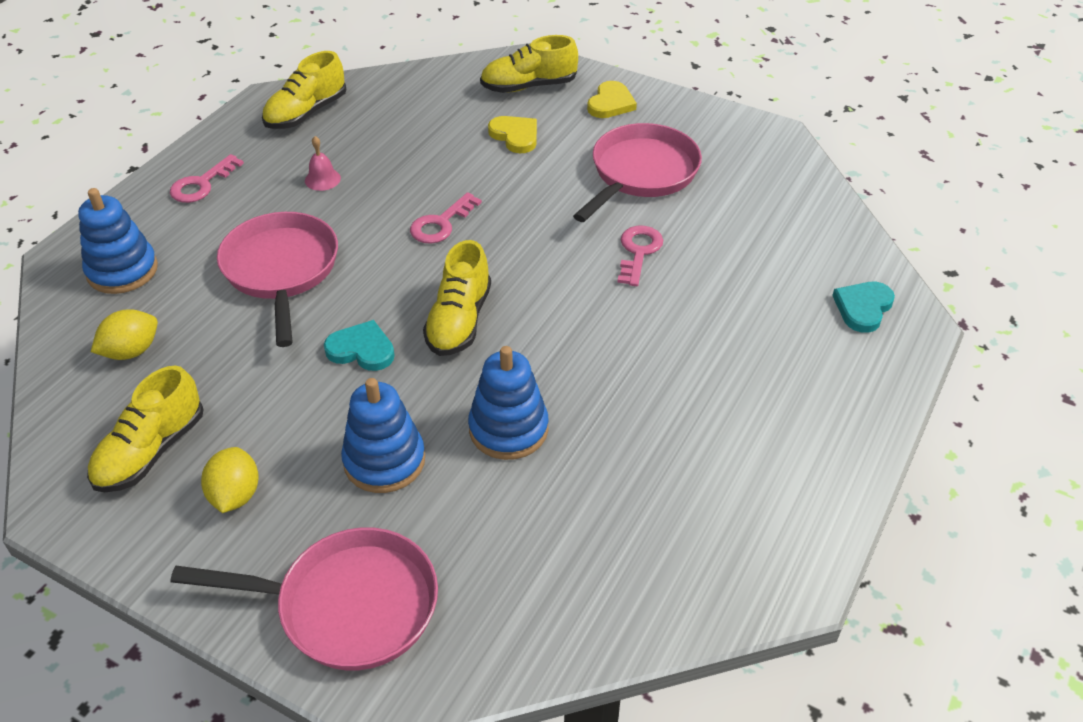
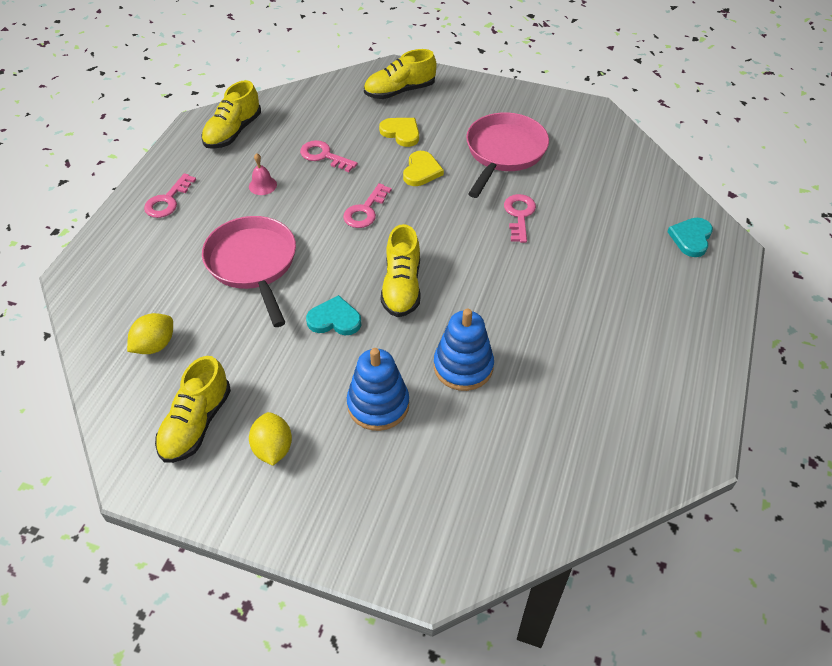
camera: 10 degrees left, 5 degrees up
blue stacking toy [78,188,158,294] -> none
pink pan [171,528,438,670] -> none
yellow heart [587,81,637,118] -> yellow heart moved to [403,151,444,186]
none -> pink key [300,140,358,172]

